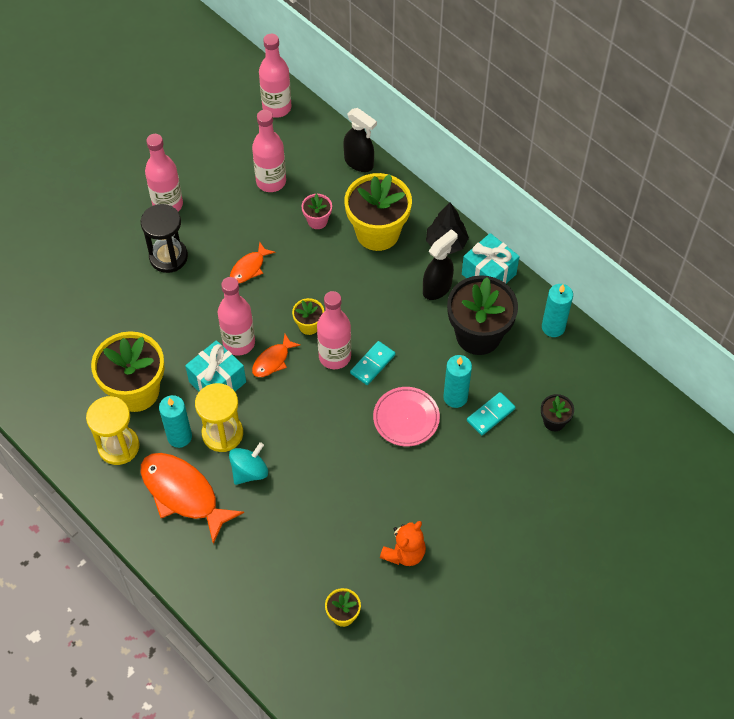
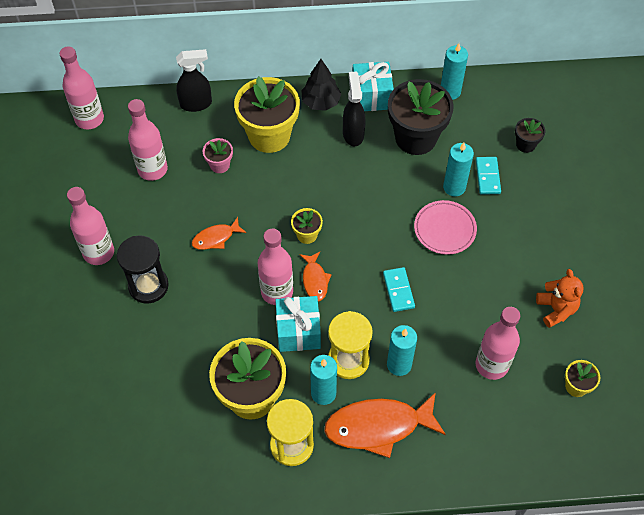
camera: 50 degrees left, 0 degrees up
turquoise spinning top [229,442,268,485] -> turquoise candle [387,325,417,376]
orange fish [230,242,276,283] -> orange fish turned 75 degrees clockwise [192,217,247,250]
pink bottle [317,291,351,369] -> pink bottle moved to [475,307,520,380]
turquoise domino [350,341,395,385] -> turquoise domino moved to [383,267,415,312]

